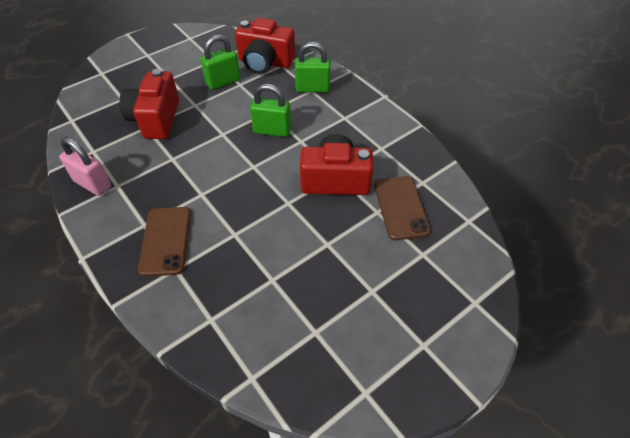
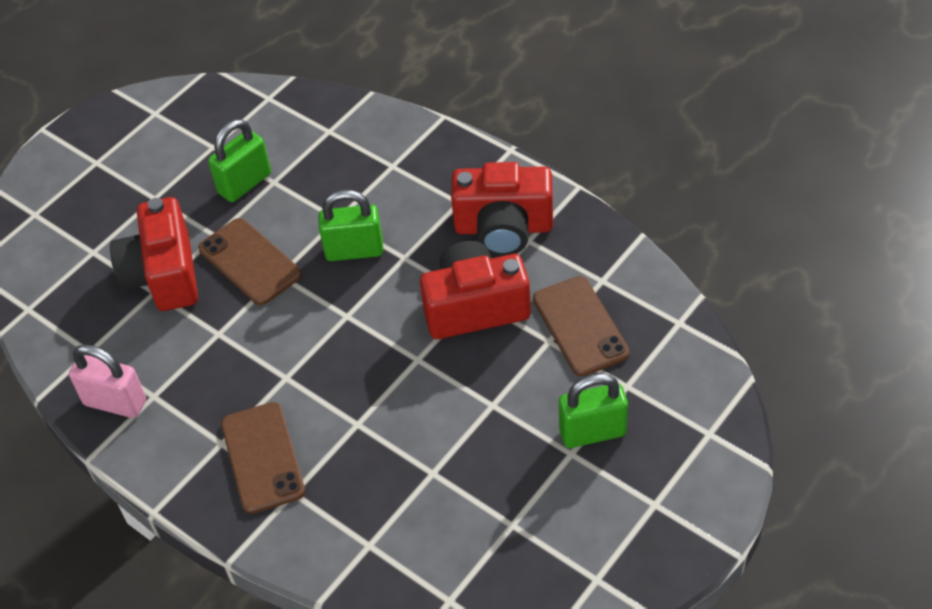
camera: 10 degrees left, 0 degrees up
red camera [235,18,295,74] -> red camera moved to [451,162,553,256]
green padlock [295,42,331,93] -> green padlock moved to [559,373,628,448]
none -> brown phone [198,218,302,305]

